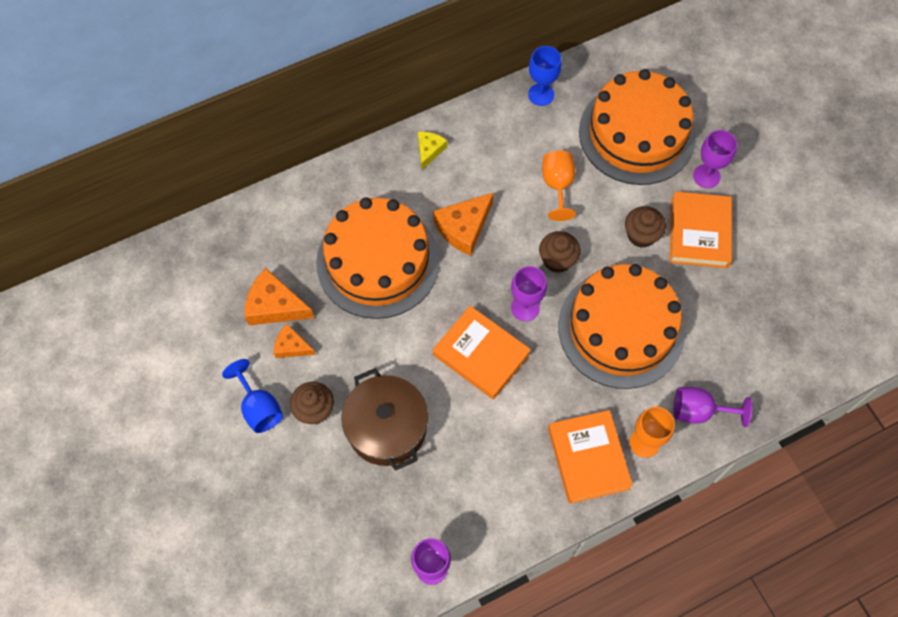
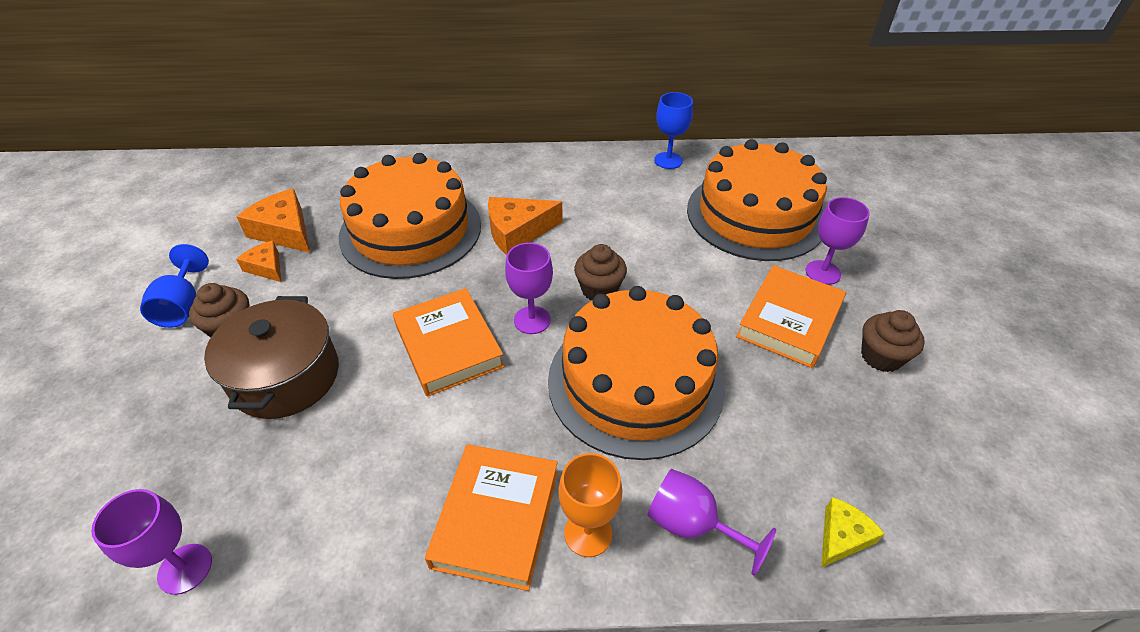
camera: 25 degrees right, 20 degrees down
yellow cheese [418,132,447,169] -> yellow cheese moved to [821,497,885,568]
orange goblet [542,151,576,221] -> none
brown cupcake [625,206,666,248] -> brown cupcake moved to [861,310,925,372]

